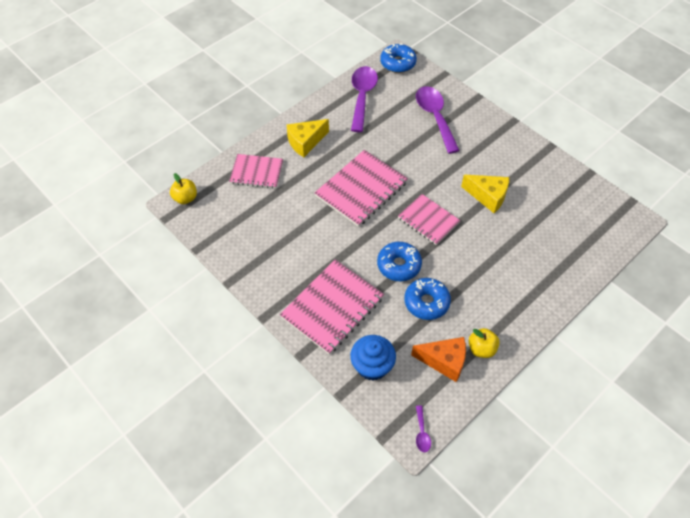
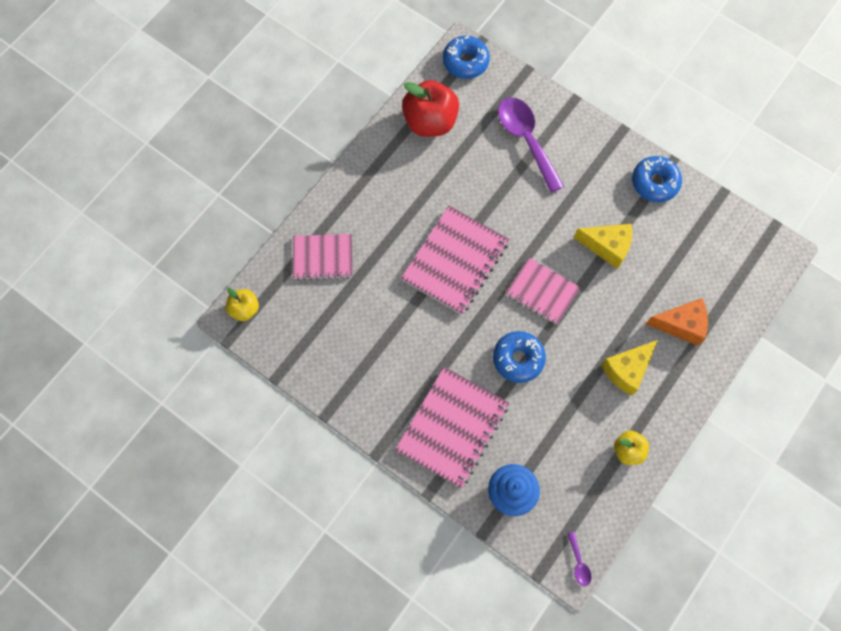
camera: 10 degrees left, 15 degrees up
yellow cheese [286,119,329,157] -> yellow cheese moved to [601,340,658,396]
purple spoon [351,66,378,132] -> red apple [402,80,459,137]
blue donut [404,278,451,320] -> blue donut moved to [632,156,682,202]
orange cheese [411,337,466,382] -> orange cheese moved to [646,298,708,346]

